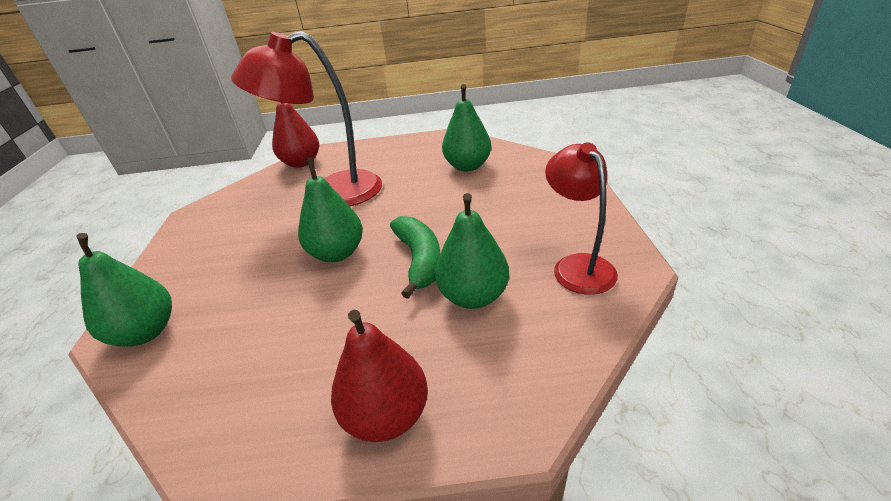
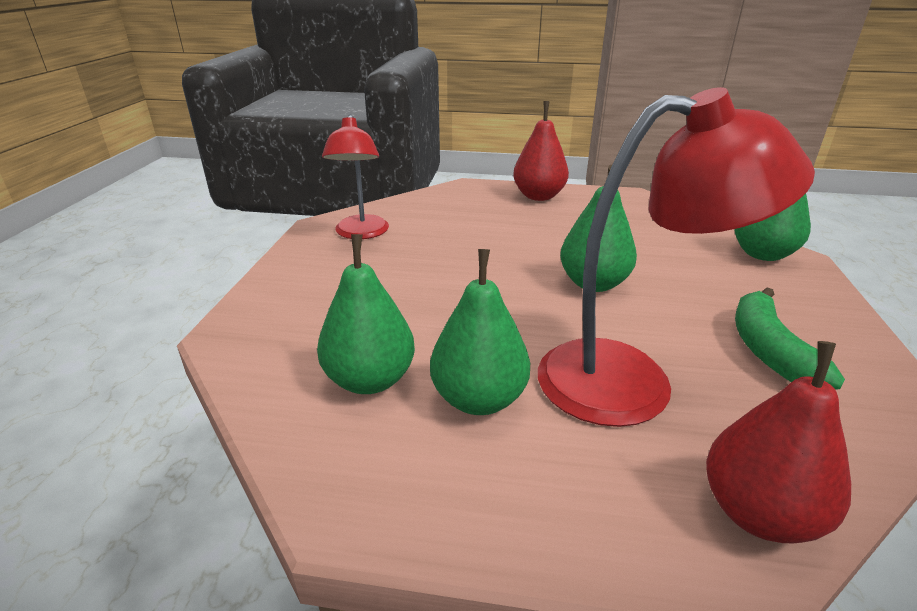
camera: 170 degrees left, 5 degrees down
green banana [390,216,440,299] -> green banana moved to [735,287,845,390]
green pear [435,193,509,309] -> green pear moved to [430,249,530,415]

